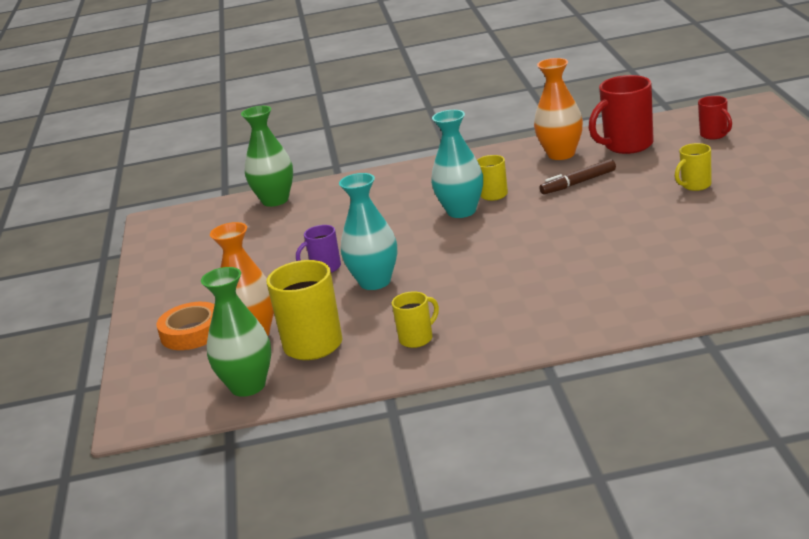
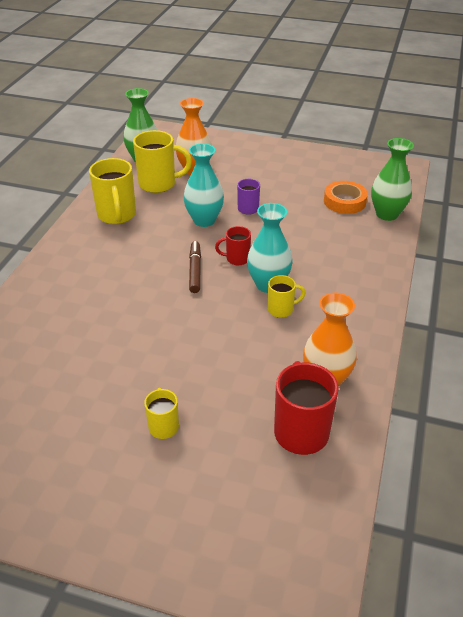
camera: 110 degrees right, 15 degrees up
orange tape [156,302,215,350] -> orange tape moved to [324,181,368,214]
yellow mug [392,291,439,348] -> yellow mug [89,158,136,224], size x1.80
brown marker [539,159,616,194] -> brown marker moved to [189,241,201,293]
red mug [698,96,732,140] -> red mug moved to [215,226,251,265]

